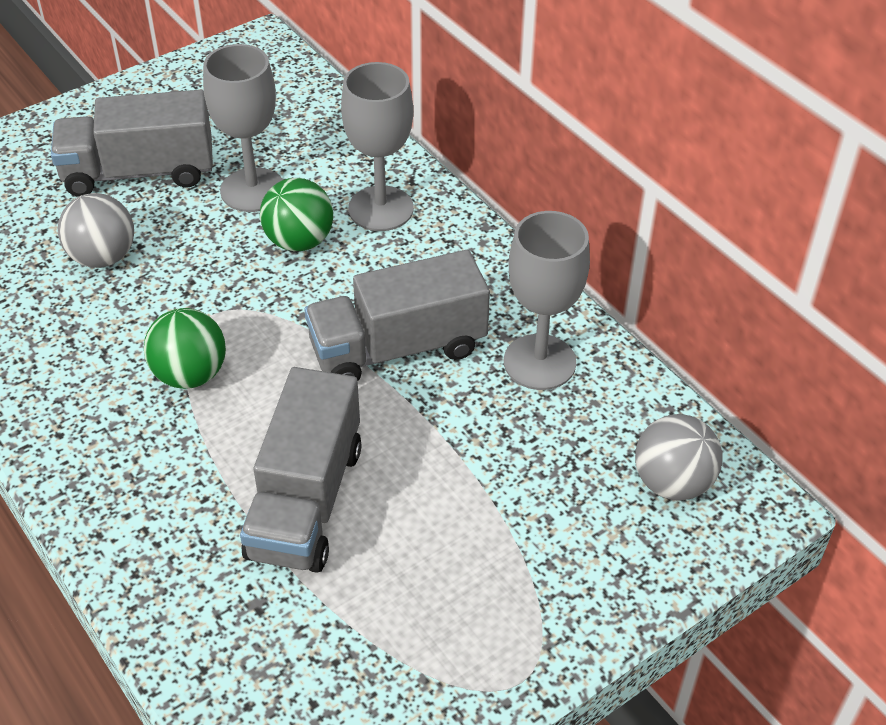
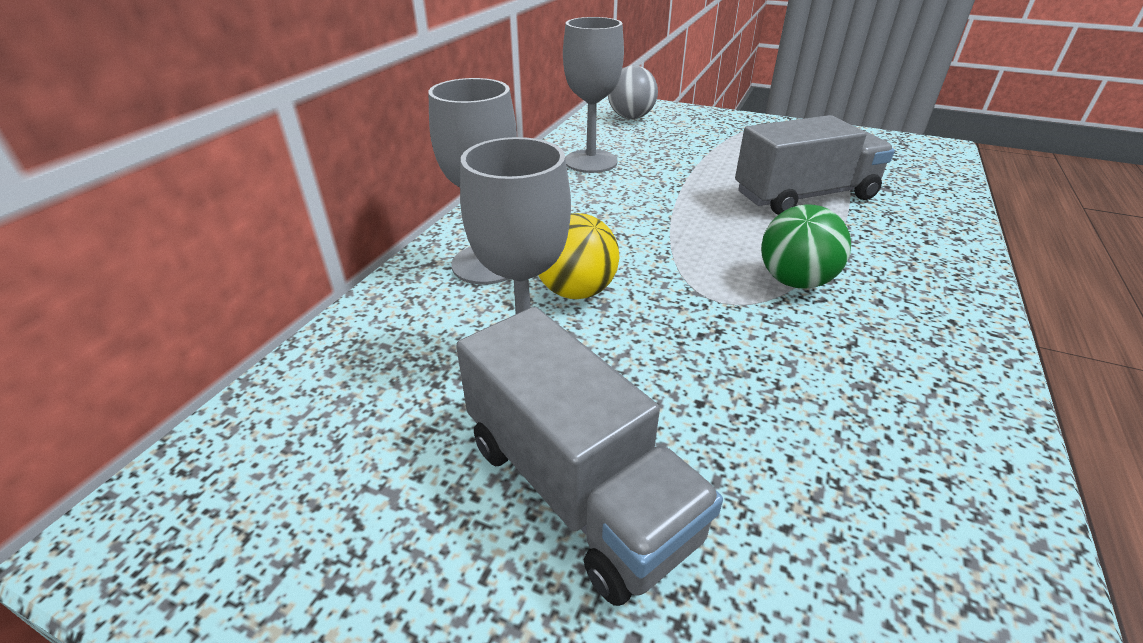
camera: 120 degrees left, 10 degrees down
grey ball [58,193,134,268] -> none
green ball [260,178,333,251] -> yellow ball [538,213,620,299]
grey truck [304,250,490,380] -> none

